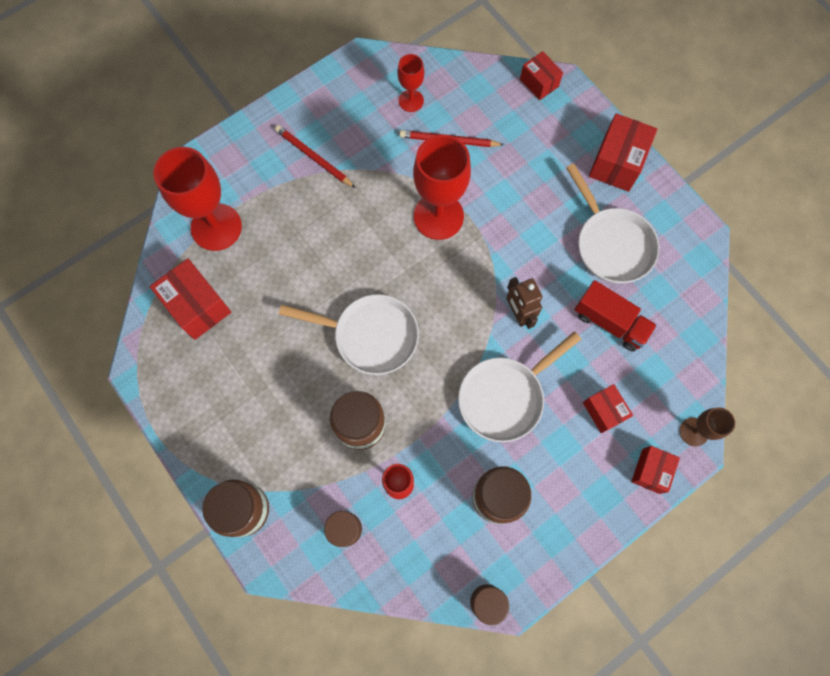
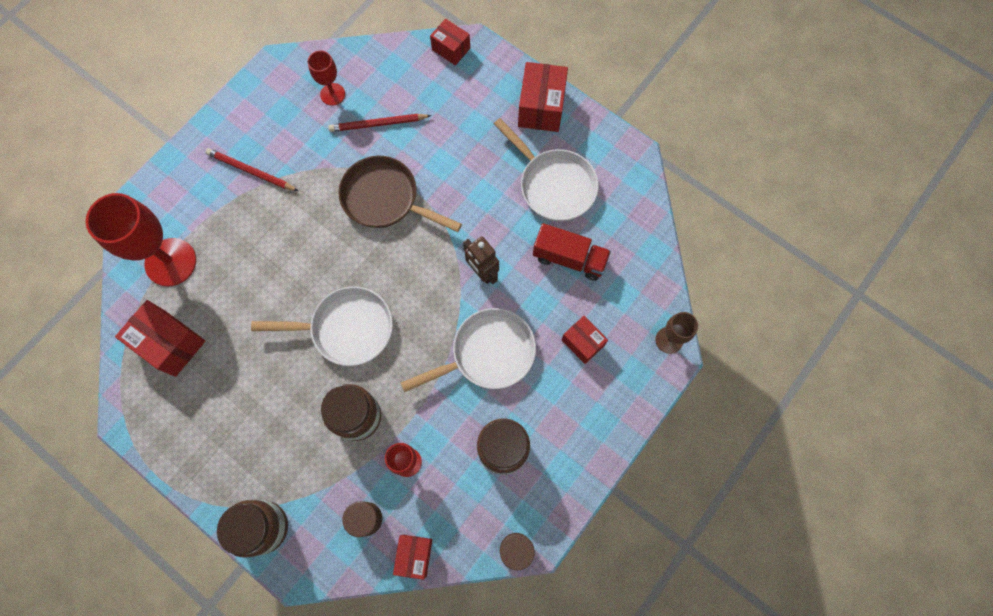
camera: 15 degrees left, 0 degrees up
red goblet [413,135,471,240] -> brown pan [339,156,462,232]
white pan [458,332,581,442] -> white pan turned 150 degrees counterclockwise [401,308,536,392]
red box [631,446,680,494] -> red box moved to [393,535,432,580]

